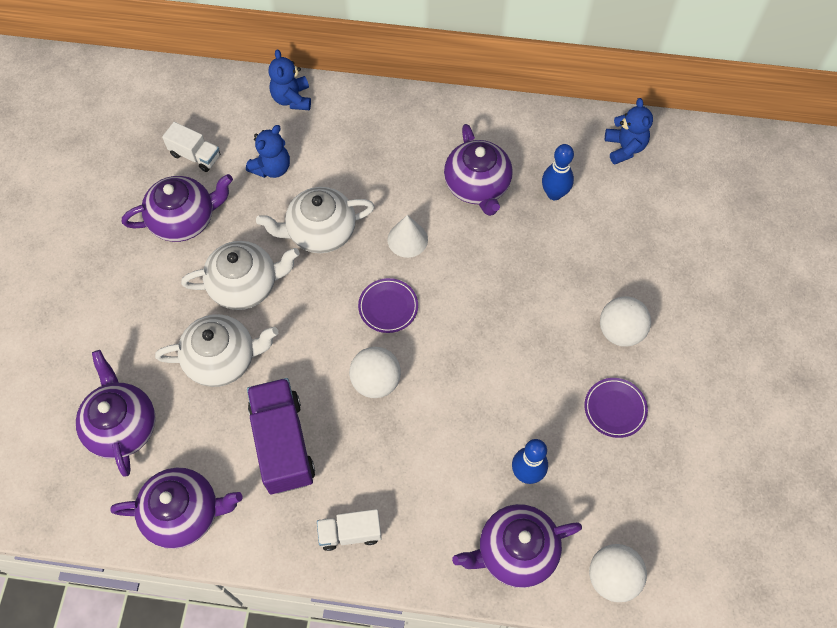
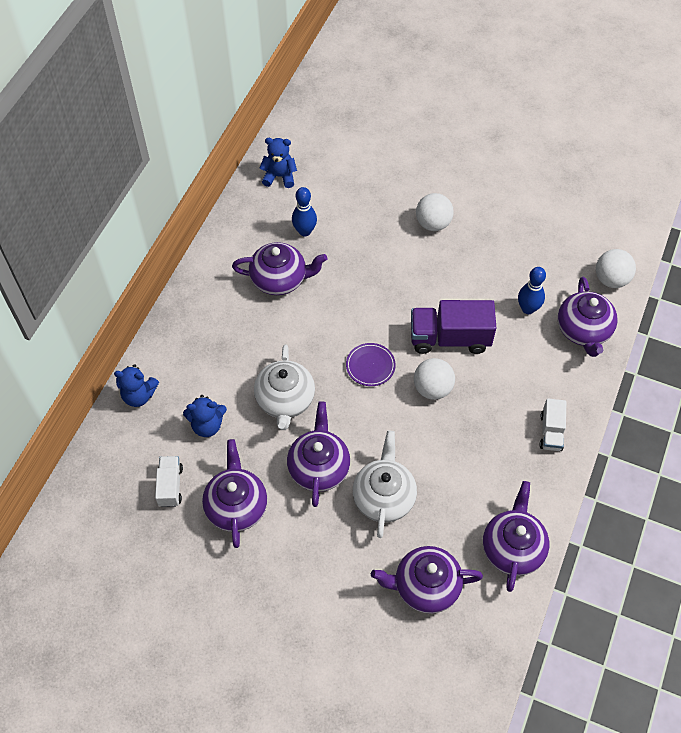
camera: 75 degrees left, 5 degrees down
white truck [162,122,220,172] -> white truck turned 45 degrees counterclockwise [155,456,183,507]
white teapot [181,241,300,310] -> purple teapot [287,402,350,507]
blue teddy bear [246,125,290,178] -> blue teddy bear turned 120 degrees clockwise [183,395,227,437]
purple truck [247,378,315,494] -> purple truck moved to [411,300,496,354]
white cone [387,215,428,258] -> none
purple plate [584,378,648,438] -> none

